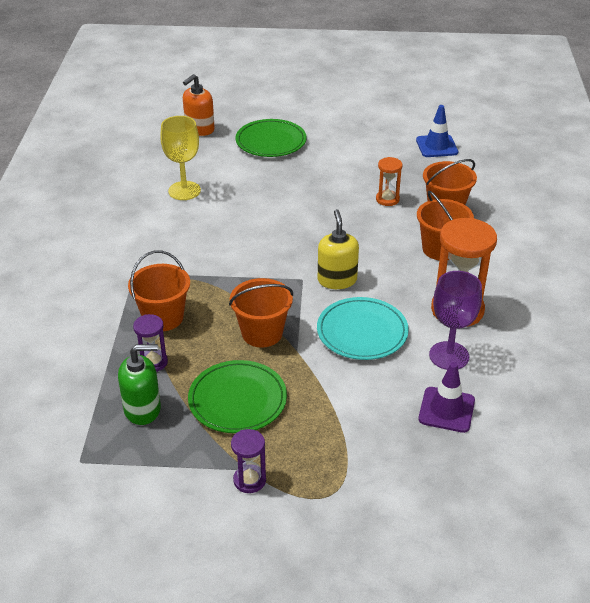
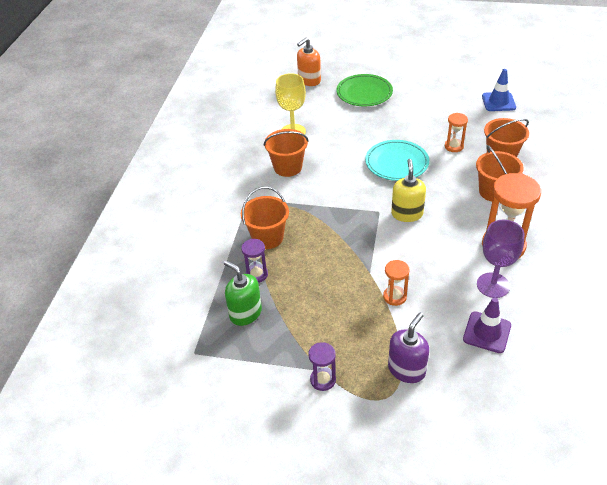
camera: 10 degrees right, 5 degrees up
green soap dispenser [118,344,161,425] -> green soap dispenser turned 135 degrees counterclockwise [224,260,262,326]
green plate [188,360,287,433] -> none
orange bucket [229,278,293,347] -> orange bucket moved to [264,129,309,177]
turquoise plate [317,297,409,360] -> turquoise plate moved to [365,140,429,181]
none -> orange hourglass [383,260,410,306]
none -> purple soap dispenser [388,312,429,383]

